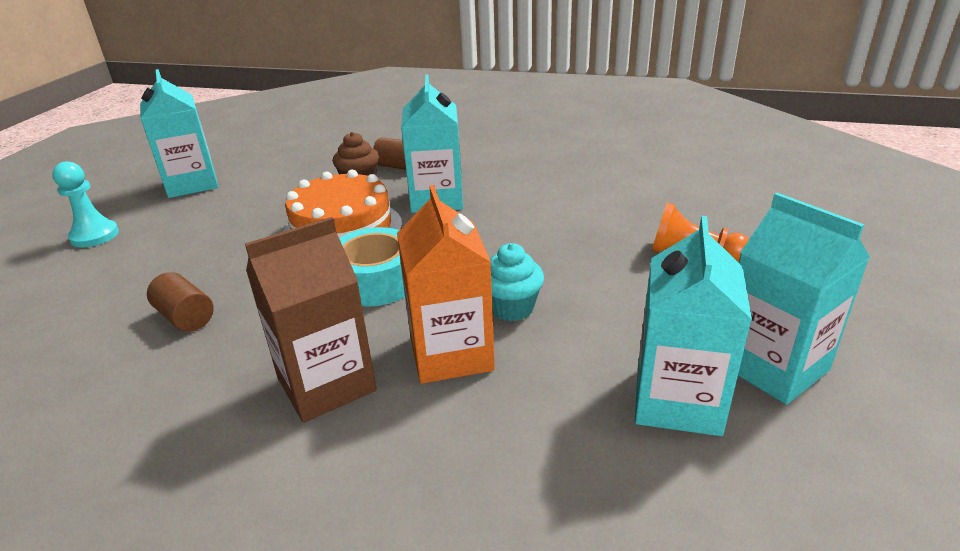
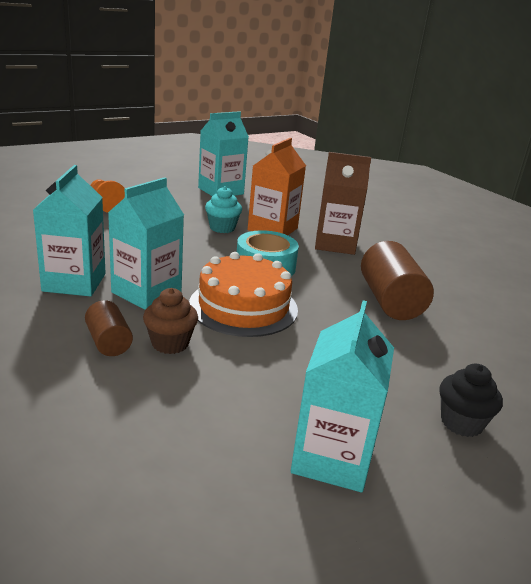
camera: 145 degrees left, 5 degrees down
turquoise pawn [52,161,119,248] -> black cupcake [440,364,503,437]
brown cylinder [147,272,214,332] -> brown cylinder [361,241,434,320], size x1.77
turquoise carton [738,193,870,405] -> turquoise carton moved to [33,165,106,297]

